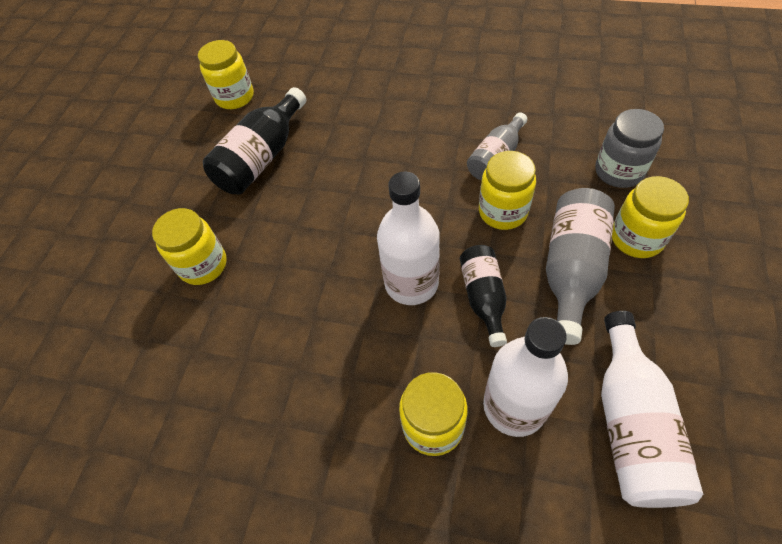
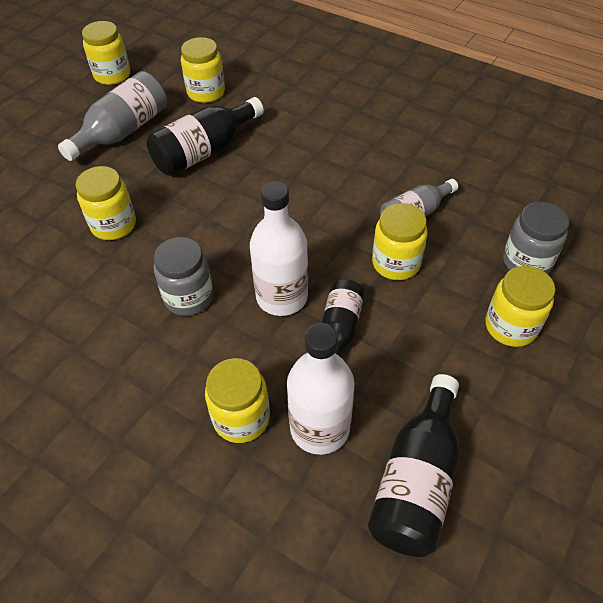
camera: 15 degrees right, 5 degrees down
grey bottle [546,188,615,345] -> grey bottle moved to [58,71,167,161]
white bottle [601,311,703,508] -> black bottle [368,374,459,557]
none -> yellow jar [82,21,130,85]
none -> grey jar [154,237,213,316]

